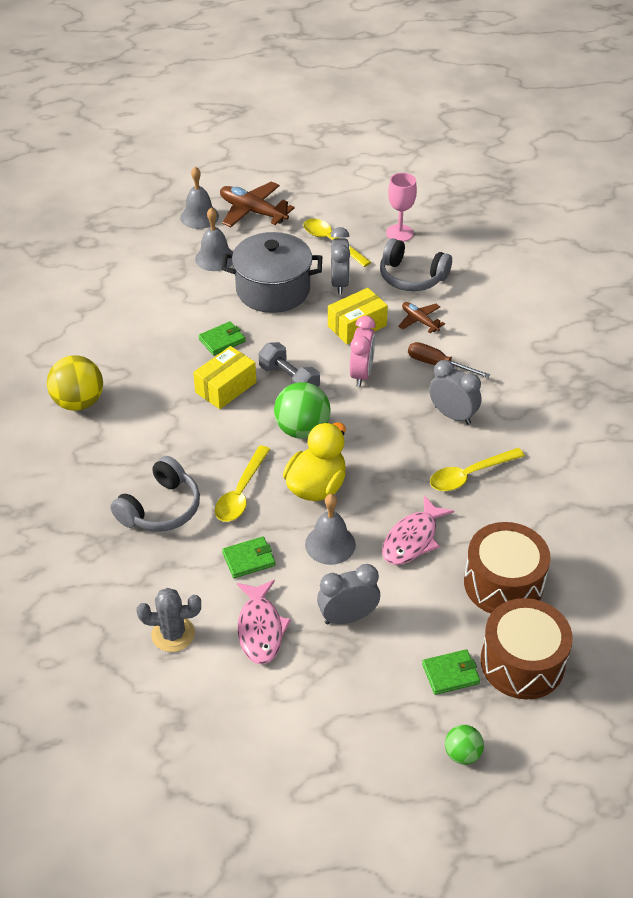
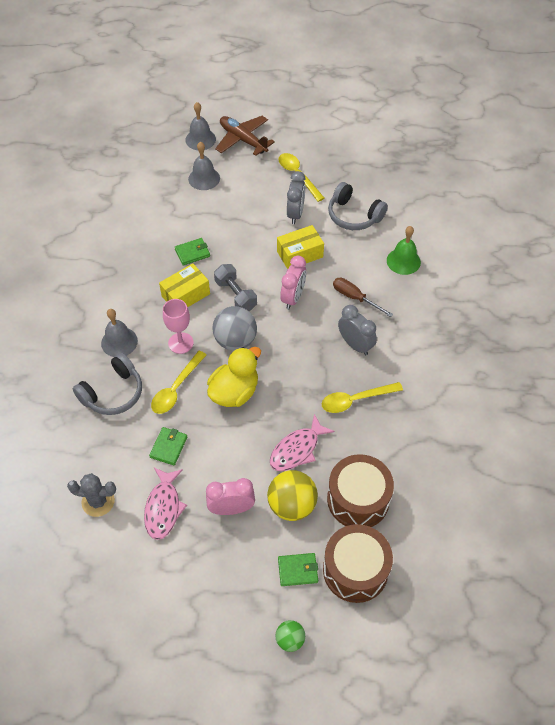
camera: 10 degrees right, 10 degrees up
yellow ball [47,355,103,411] -> yellow ball moved to [267,470,318,521]
grey pot [222,232,322,313] -> none
green wallet [222,537,275,578] -> green wallet turned 60 degrees counterclockwise [149,427,187,465]
green ball [274,382,331,439] -> grey ball [212,306,257,351]
grey bell [305,494,356,565] -> grey bell moved to [101,309,138,357]
grey clock [317,564,380,624] -> pink clock [206,478,255,515]
pink goblet [386,173,417,242] -> pink goblet moved to [163,299,194,354]
brown plane [398,302,445,333] -> none
none -> green bell [387,226,421,275]

